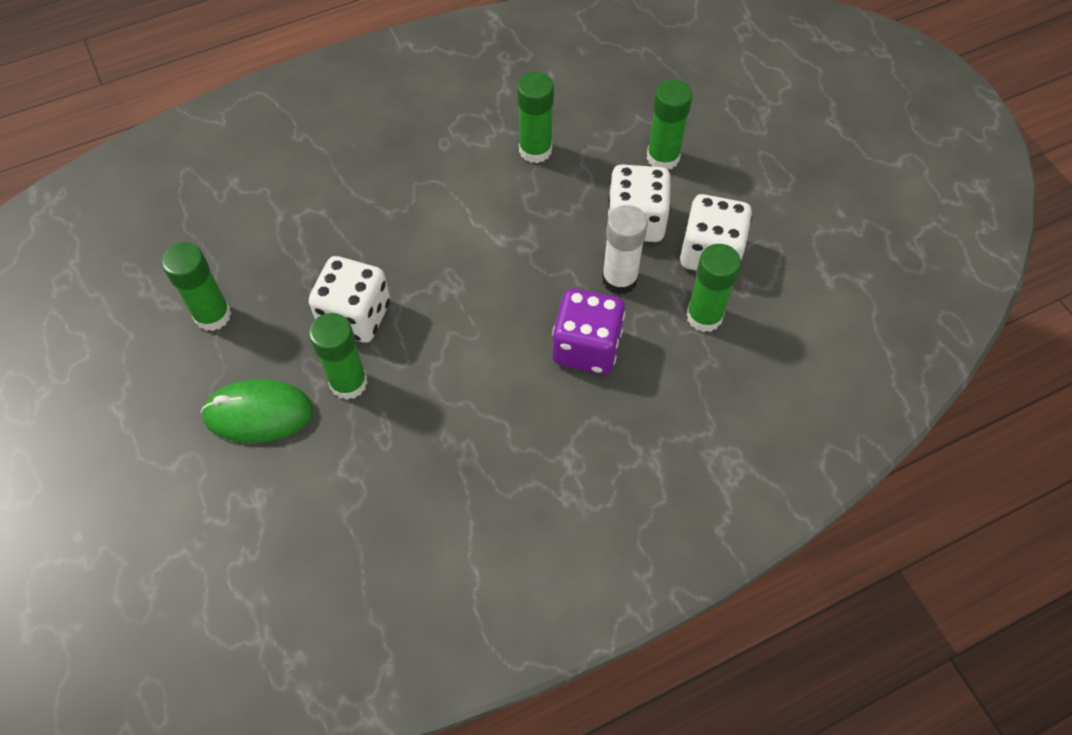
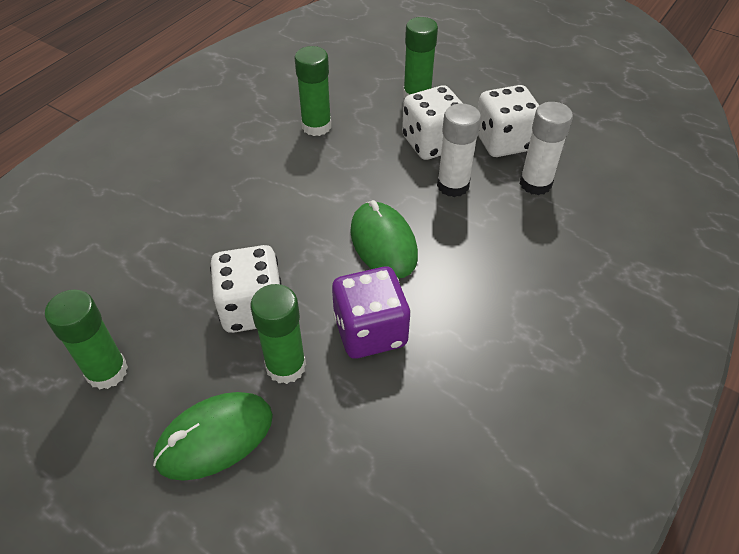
camera: 30 degrees left, 10 degrees down
purple dice [552,288,625,374] -> purple dice moved to [332,267,411,358]
green glue stick [686,244,741,332] -> white glue stick [520,102,573,195]
none -> green mouse [350,200,418,278]

